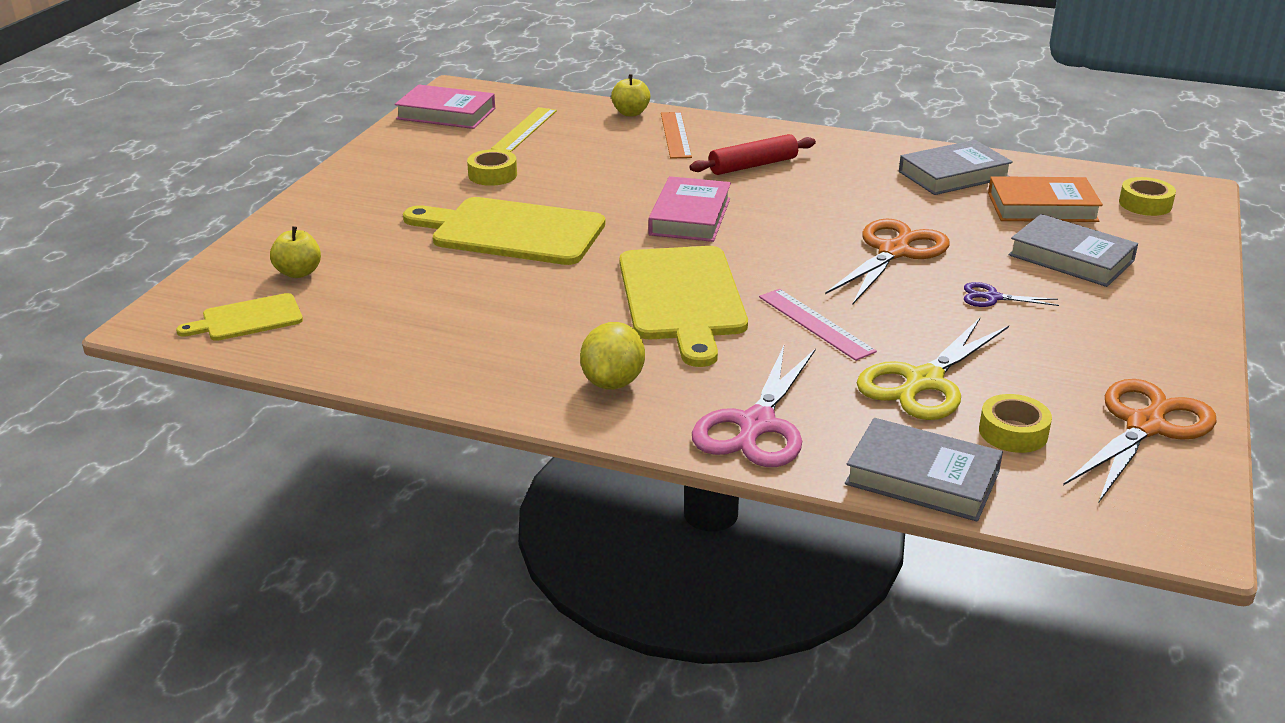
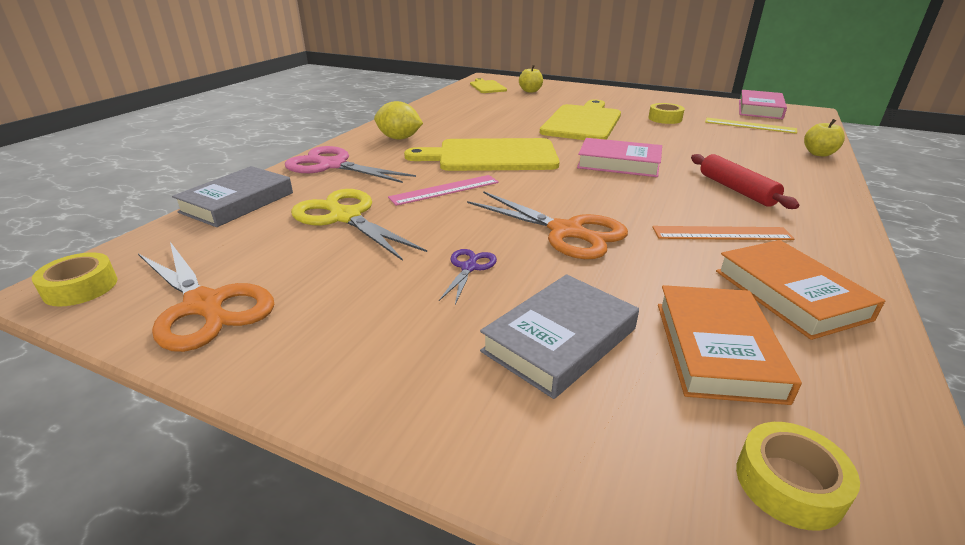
camera: 95 degrees right, 0 degrees up
orange ruler [661,112,692,159] -> orange ruler moved to [652,226,794,240]
grey book [899,140,1013,195] -> orange book [716,240,885,340]
yellow tape [979,394,1052,453] -> yellow tape moved to [32,252,118,307]

